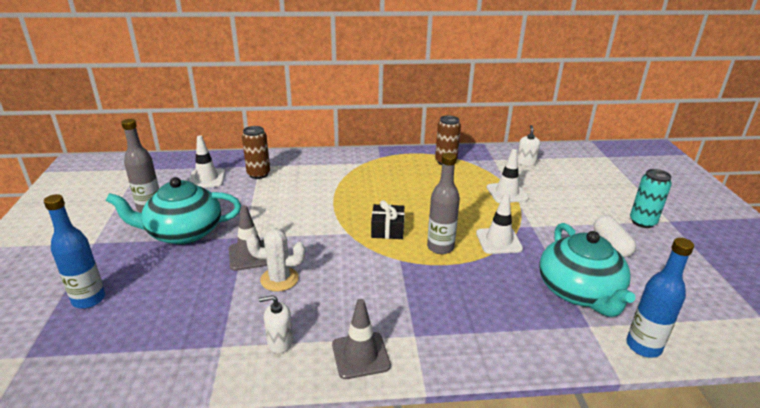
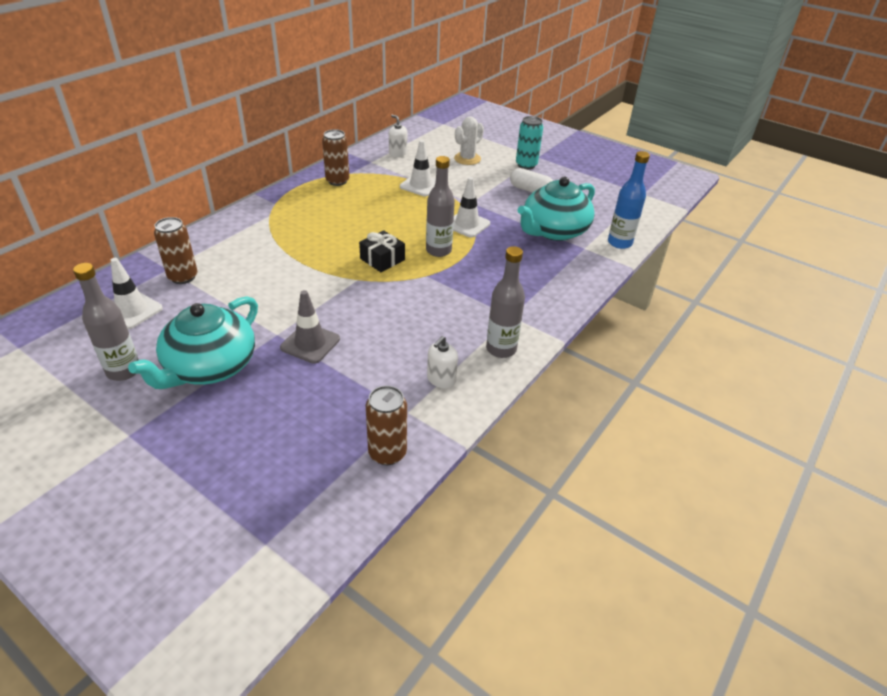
camera: 50 degrees left, 10 degrees up
blue bottle [44,194,106,309] -> none
white cactus [246,228,305,292] -> white cactus moved to [454,117,484,165]
grey traffic cone [332,299,391,379] -> grey bottle [486,246,525,358]
turquoise teapot [539,223,636,317] -> turquoise teapot turned 105 degrees clockwise [517,177,595,241]
none -> brown can [366,386,407,465]

